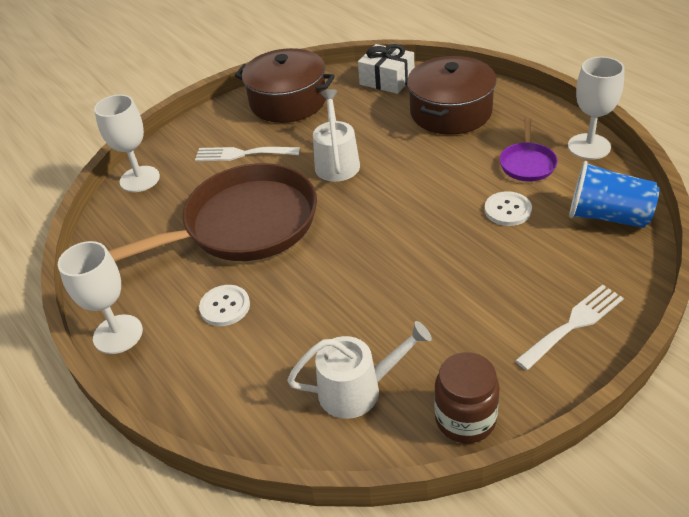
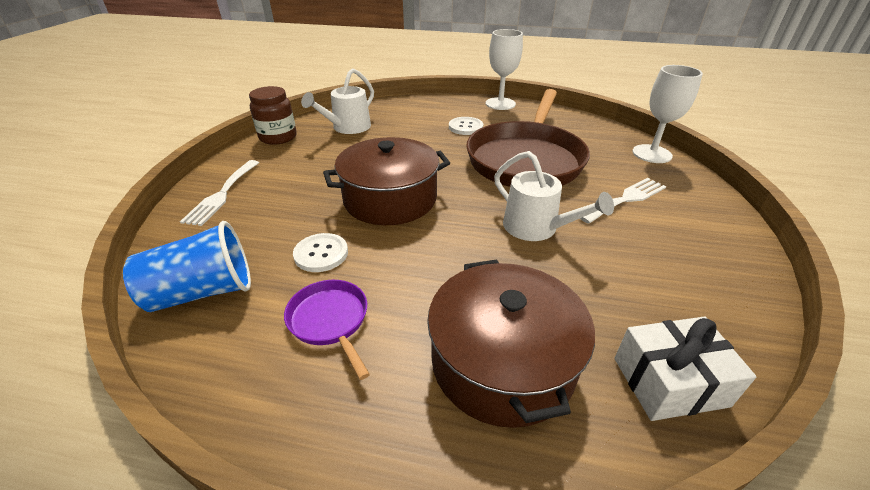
camera: 135 degrees right, 5 degrees down
brown pot [235,48,335,123] -> brown pot moved to [323,137,450,225]
white goblet [568,57,625,160] -> none

